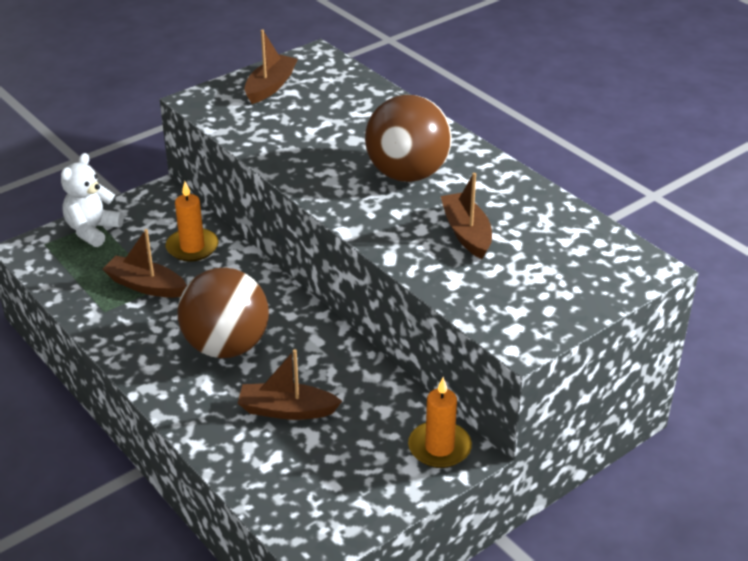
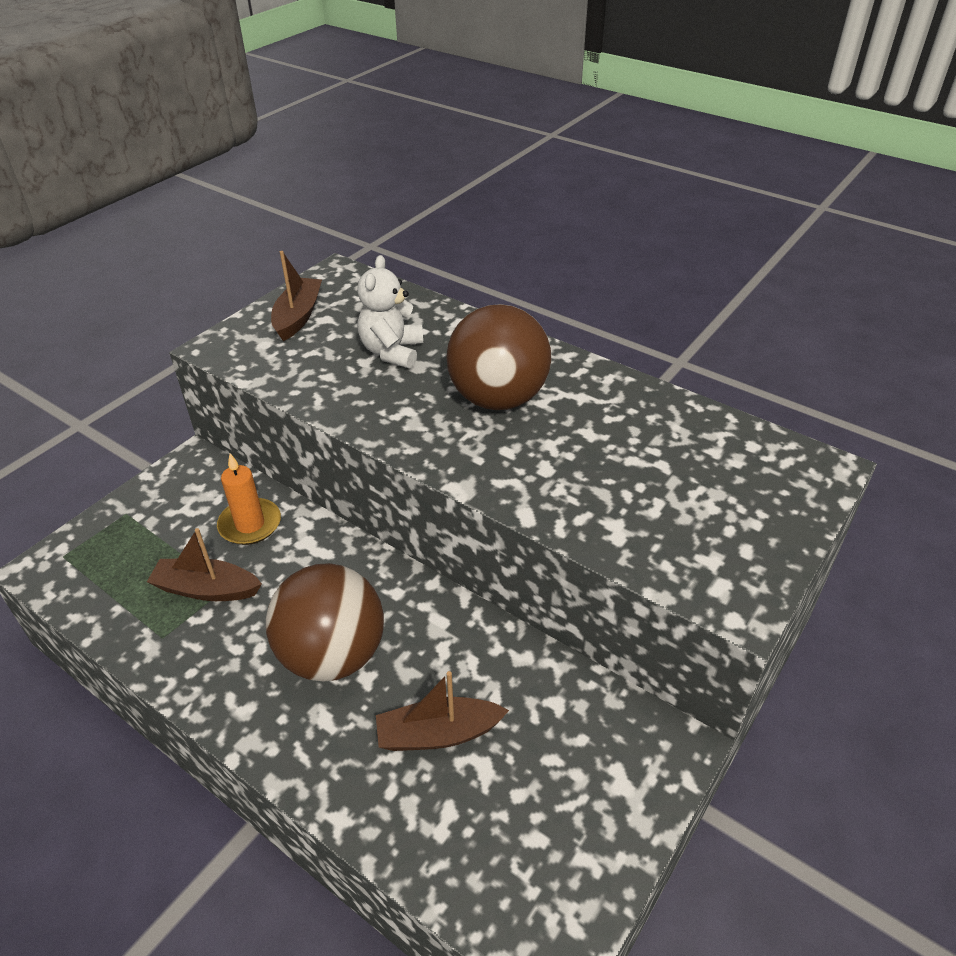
camera: 15 degrees left, 5 degrees up
white teddy bear [61,153,124,247] -> white teddy bear moved to [357,255,423,368]
orange candle [408,377,472,468] -> none
brown boat [441,173,492,259] -> none

